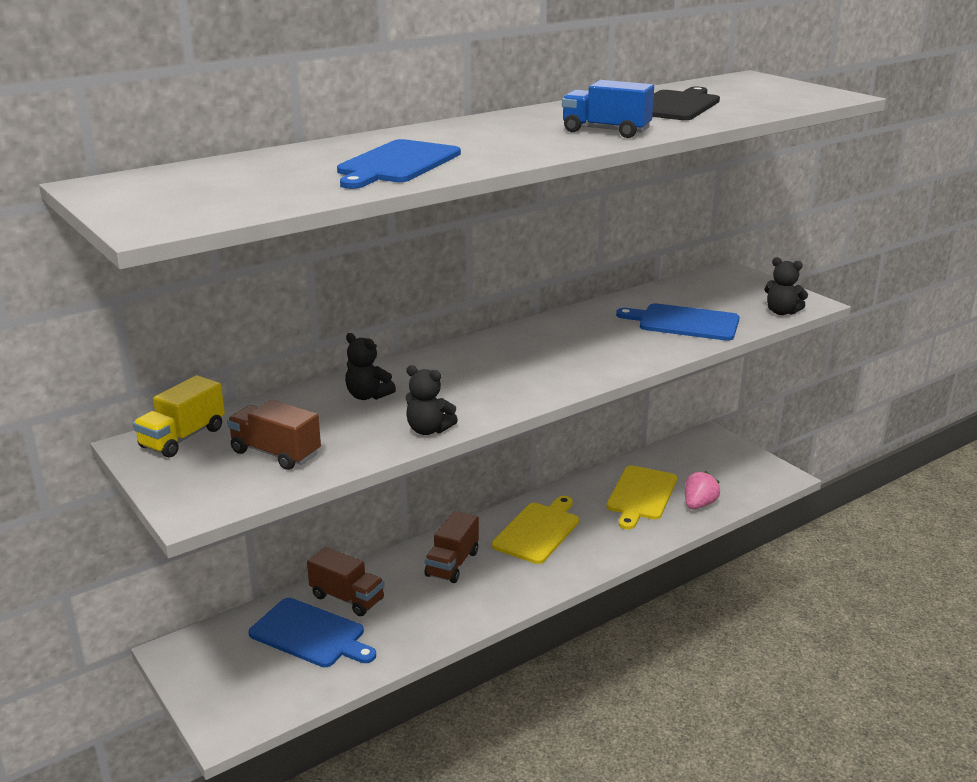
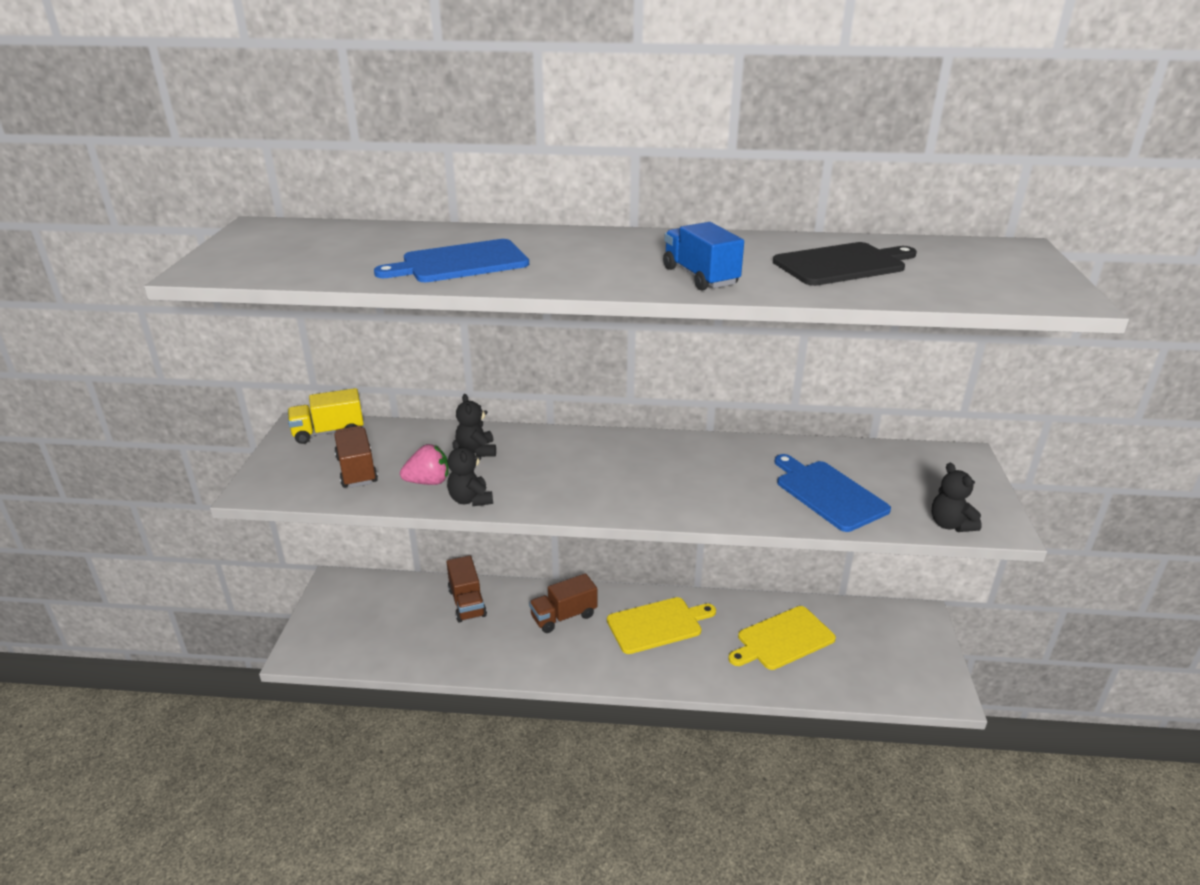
camera: 40 degrees right, 5 degrees up
blue cutting board [249,598,376,667] -> none
pink strawberry [685,471,720,509] -> pink strawberry moved to [400,444,449,485]

